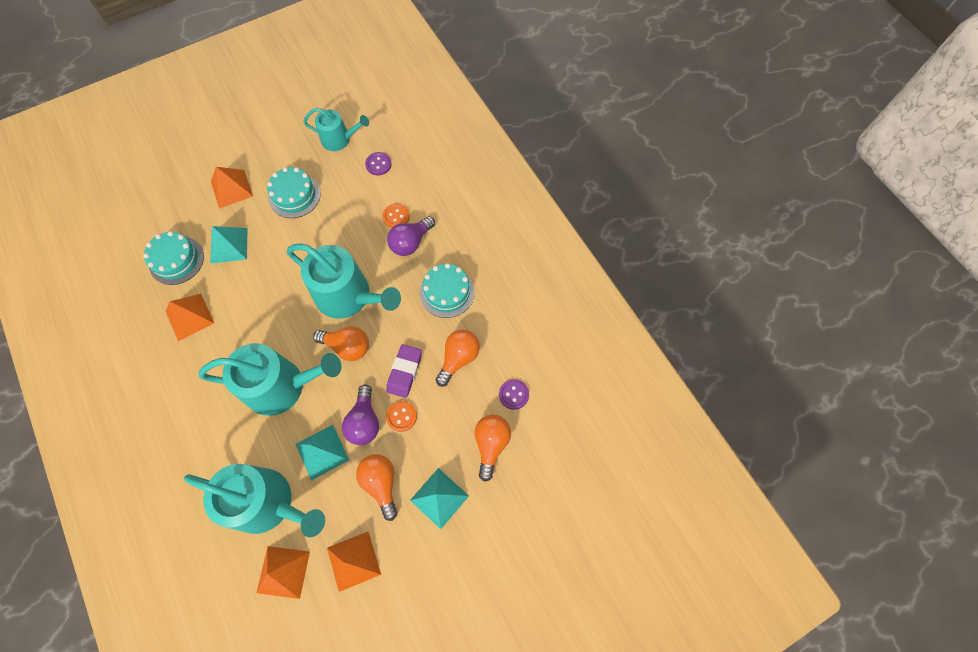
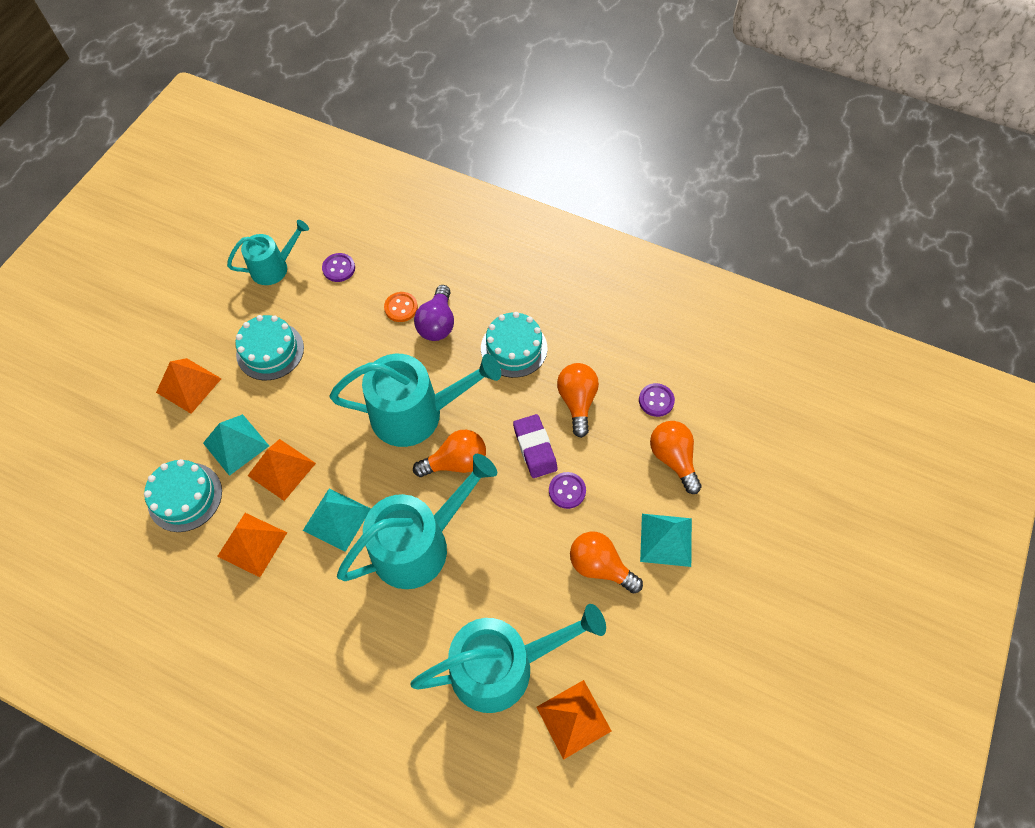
camera: 35 degrees left, 5 degrees down
turquoise pyramid [296,425,349,481] -> turquoise pyramid moved to [303,489,371,552]
orange pyramid [327,532,381,592] -> orange pyramid moved to [248,439,316,501]
purple light bulb [342,385,379,445] -> none
orange button [386,401,417,432] -> purple button [549,472,586,509]

